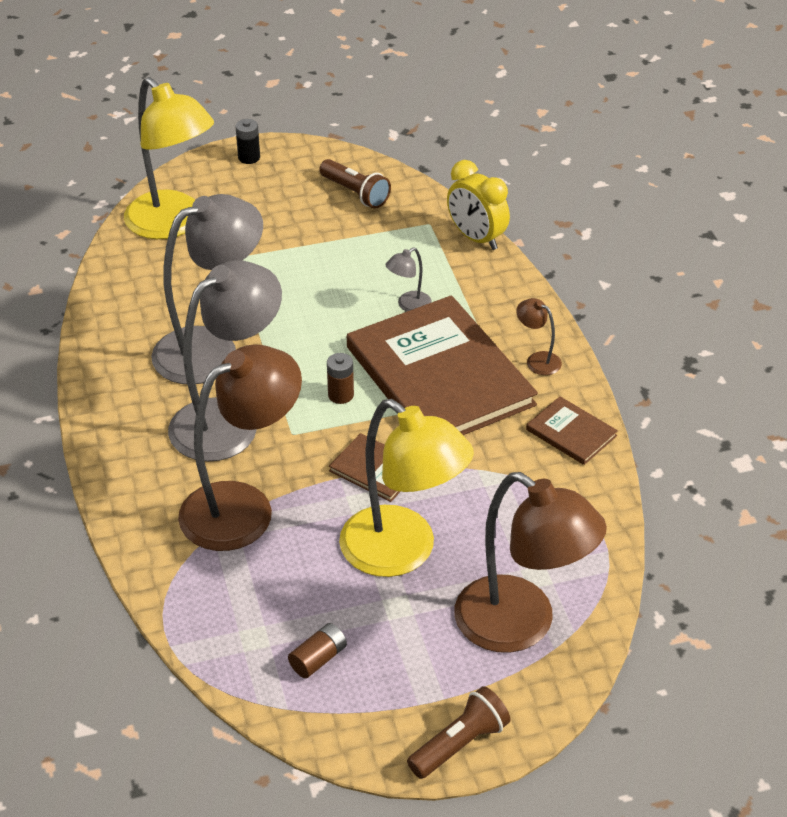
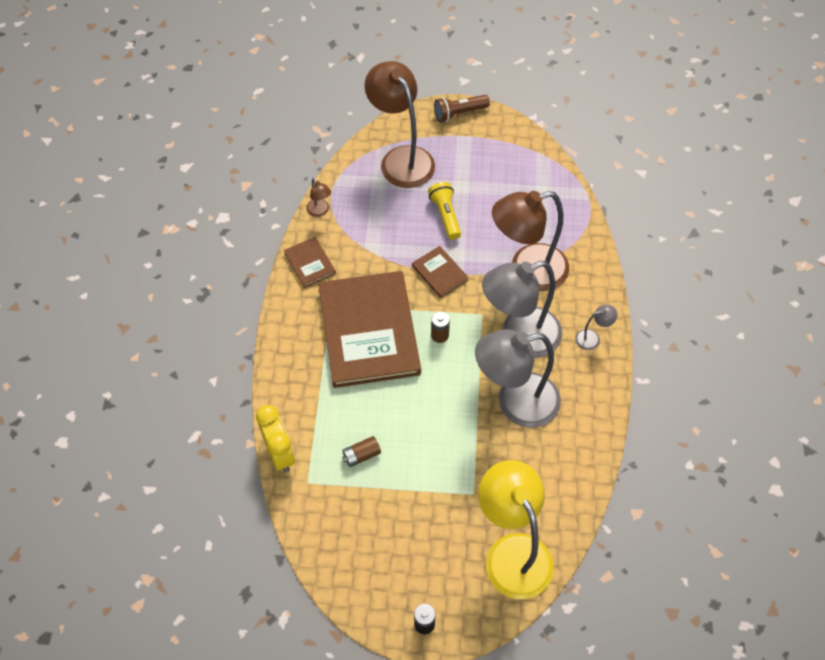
camera: 160 degrees left, 15 degrees up
brown battery [288,623,347,678] -> brown battery moved to [342,436,381,467]
brown flashlight [319,159,391,209] -> none
yellow lamp [339,399,474,577] -> yellow flashlight [428,182,461,240]
grey lamp [386,247,432,312] -> grey lamp moved to [575,305,618,350]
brown lamp [516,298,562,375] -> brown lamp moved to [306,178,331,217]

